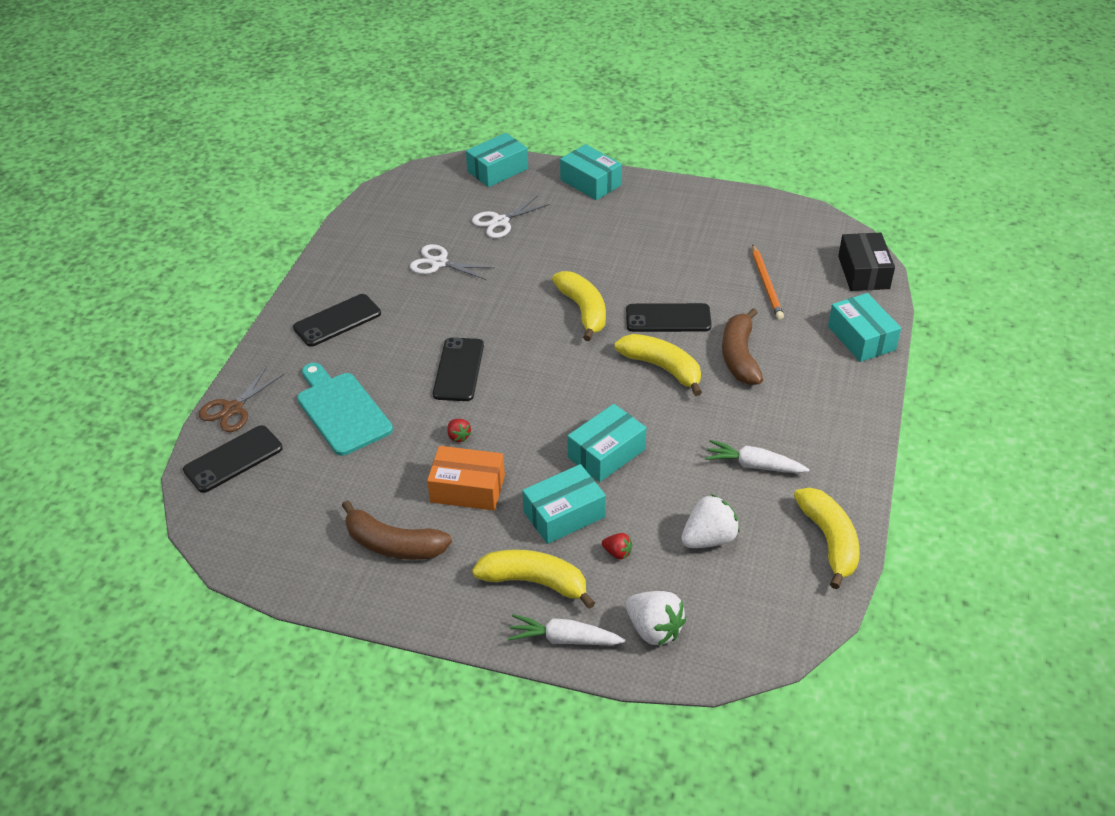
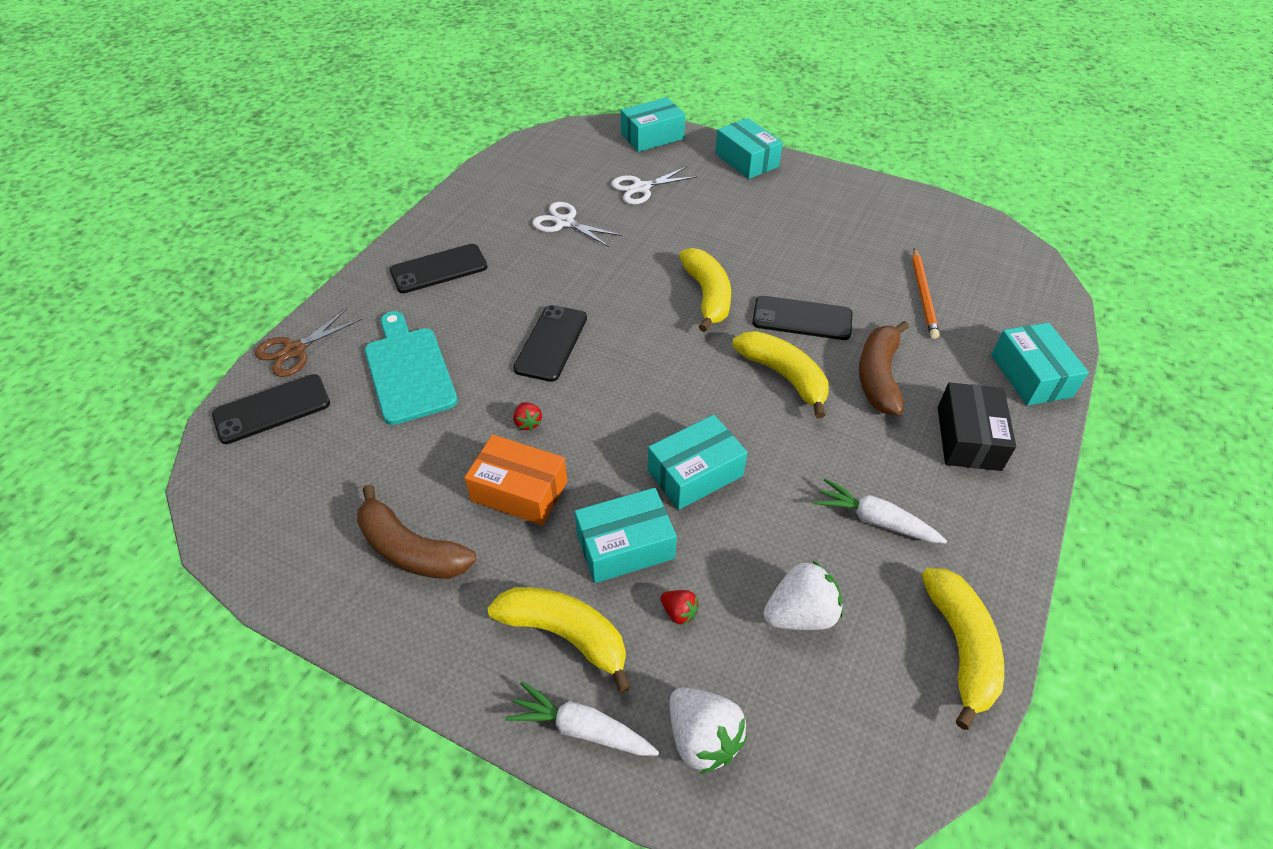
camera: 10 degrees right, 5 degrees up
black box [838,233,895,291] -> black box moved to [938,383,1016,471]

